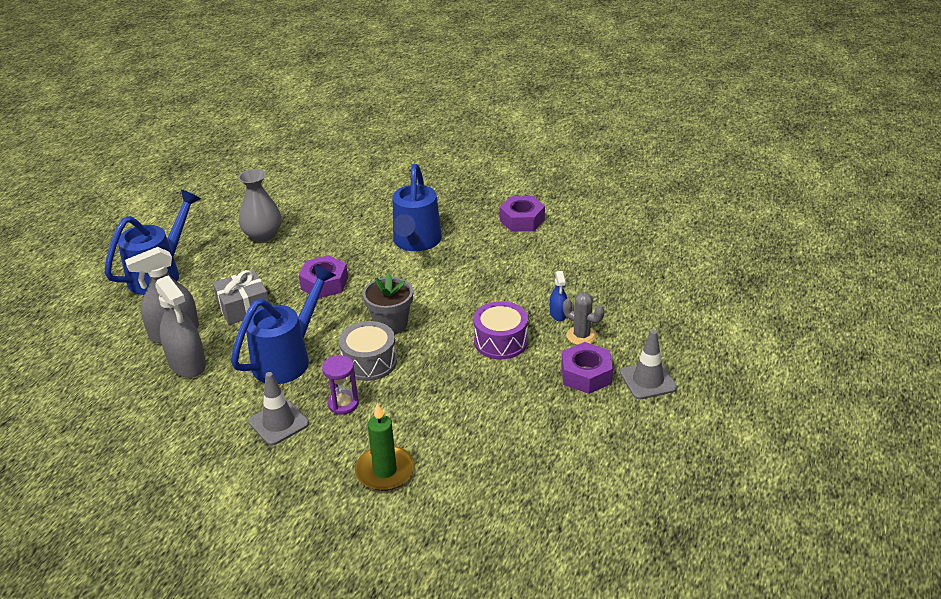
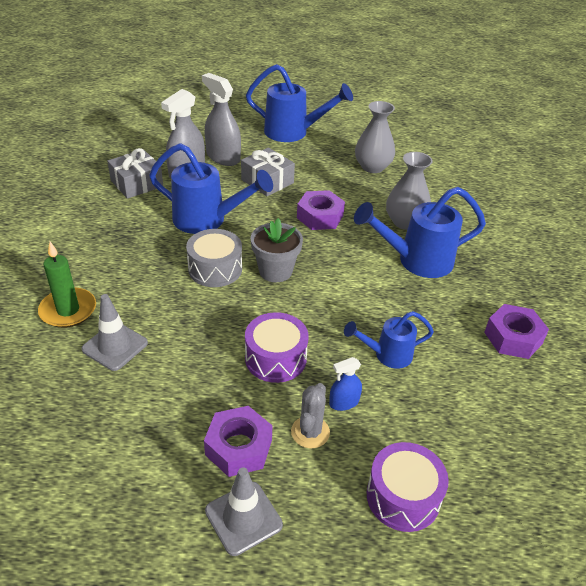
camera: 70 degrees right, 5 degrees up
grey traffic cone [248,372,309,446] -> grey traffic cone moved to [81,294,148,371]
purple hourglass [322,355,359,415] -> none
none -> grey gift [107,148,163,199]
none -> blue watering can [344,311,434,369]
none -> purple drum [367,442,449,532]
none -> grey vase [386,152,433,230]

